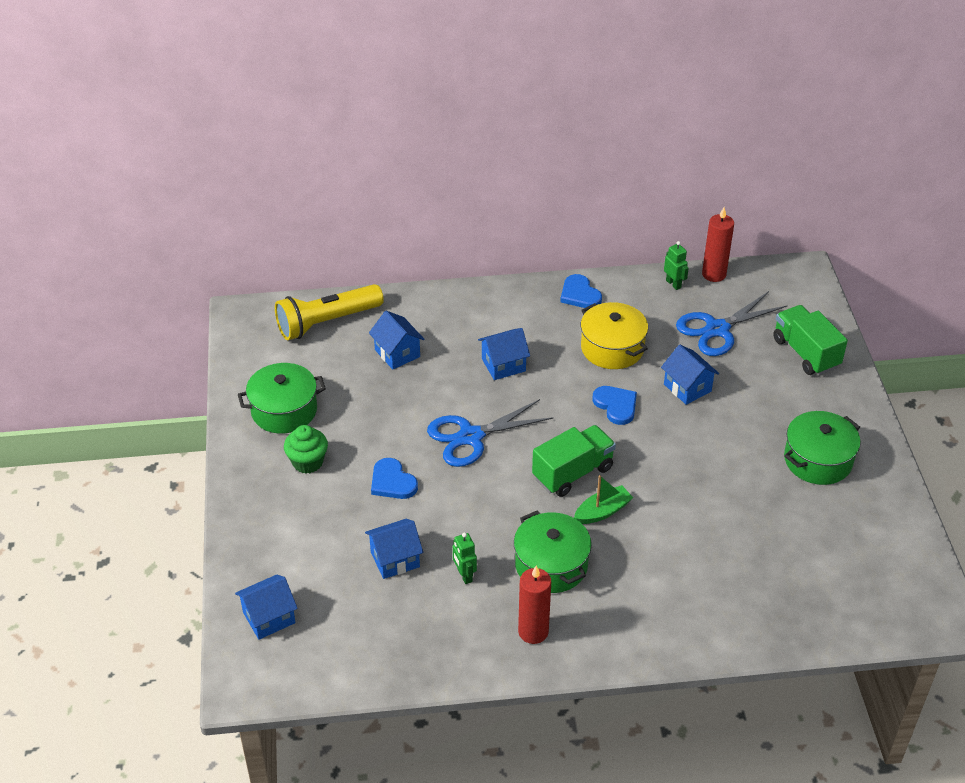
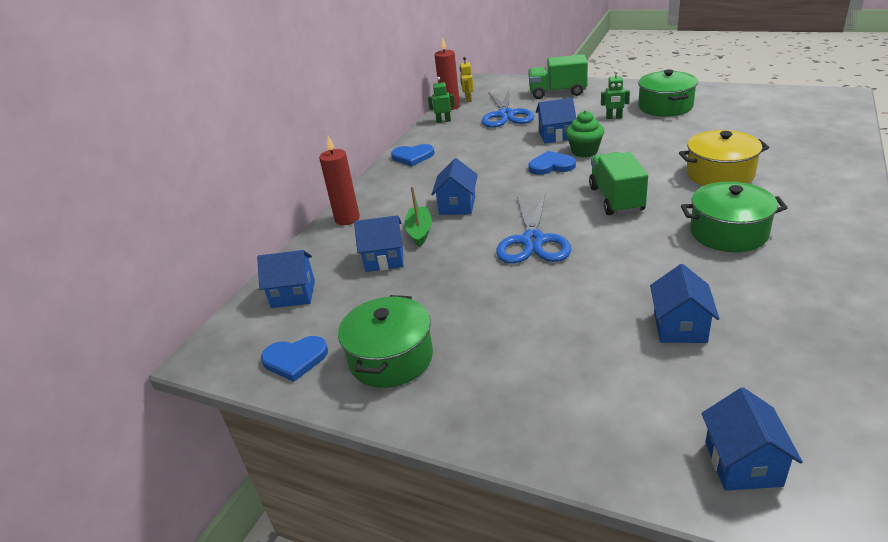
camera: 55 degrees left, 10 degrees down
yellow flashlight [275,284,384,340] -> blue house [257,250,315,308]
green cupcake [284,425,328,474] -> green cupcake moved to [566,110,604,157]
blue heart [371,458,418,499] -> blue heart moved to [261,336,328,382]
green robot [453,532,477,584] -> green robot moved to [601,70,630,119]
red candle [518,566,551,644] -> red candle moved to [319,136,360,225]
green boat [574,475,633,524] -> green boat moved to [404,186,432,247]
yellow pot [581,302,648,369] -> yellow pot moved to [679,130,769,186]
none -> yellow robot [460,57,474,102]

